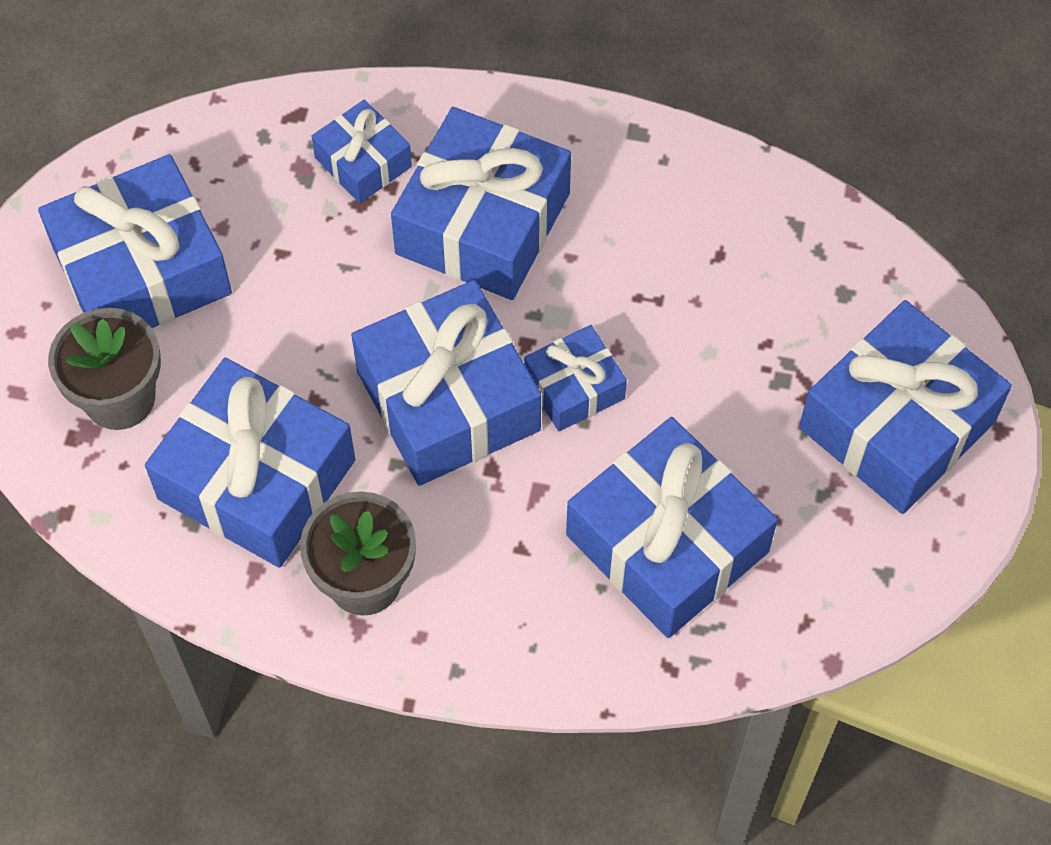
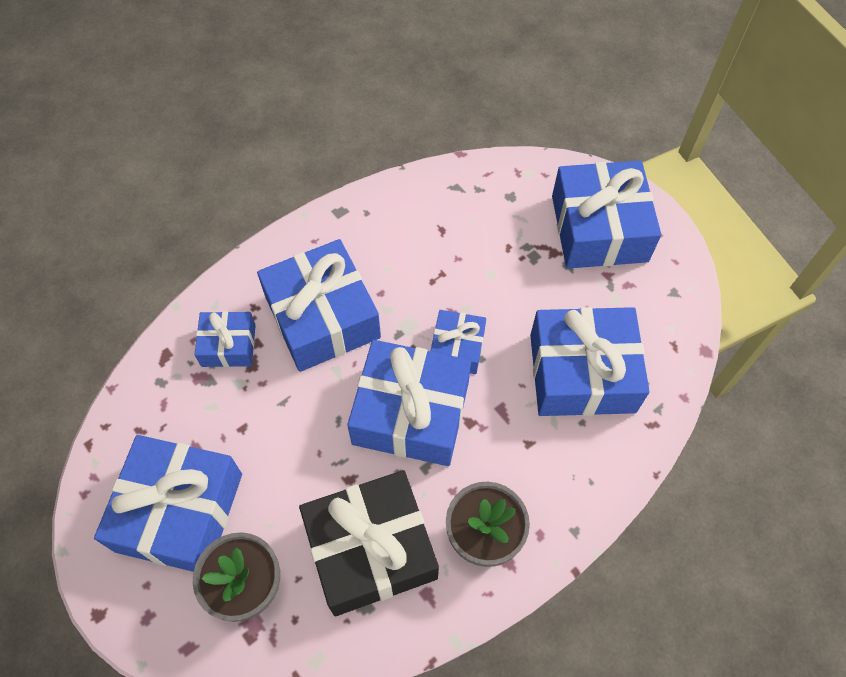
camera: 50 degrees left, 0 degrees up
blue gift [145,358,355,568] -> black gift [299,470,439,616]

